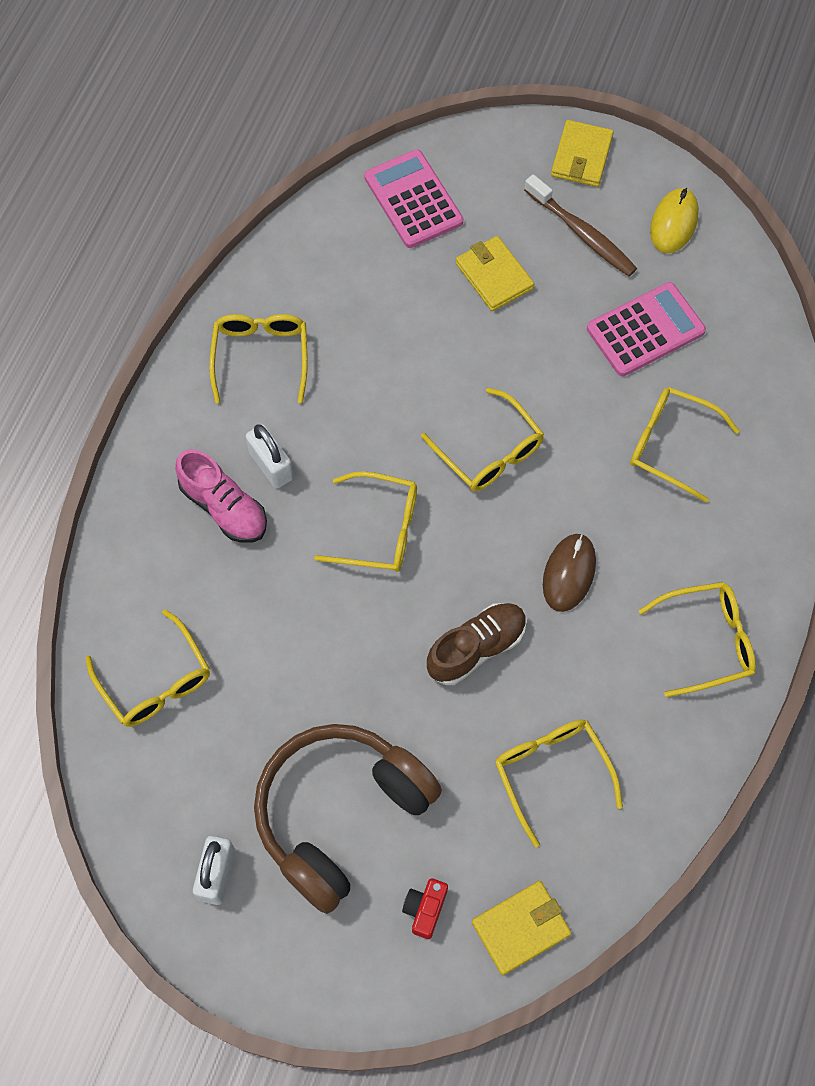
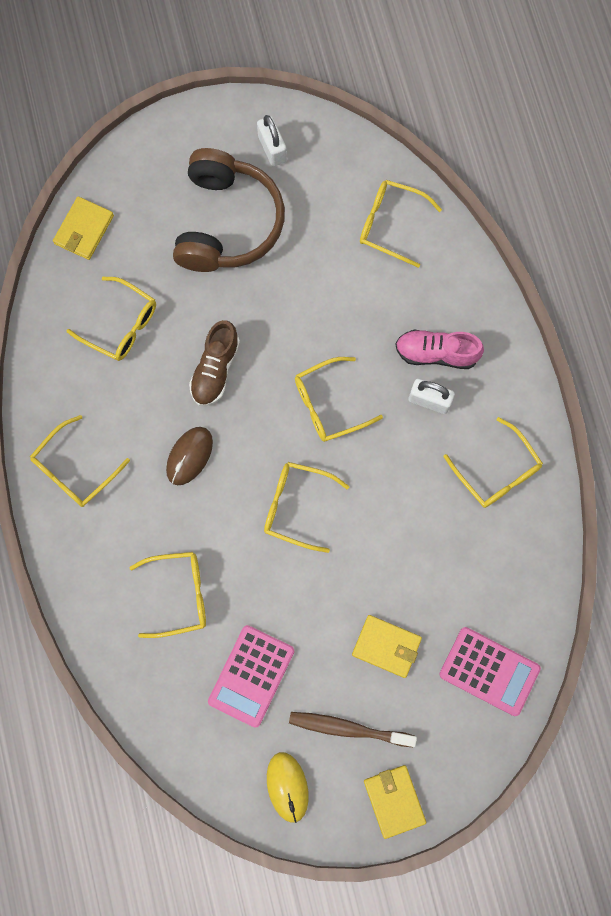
camera: 145 degrees right, 10 degrees up
red camera [402,878,448,939] -> none
brown mouse [543,534,596,612] -> brown mouse turned 45 degrees clockwise [166,427,213,485]

